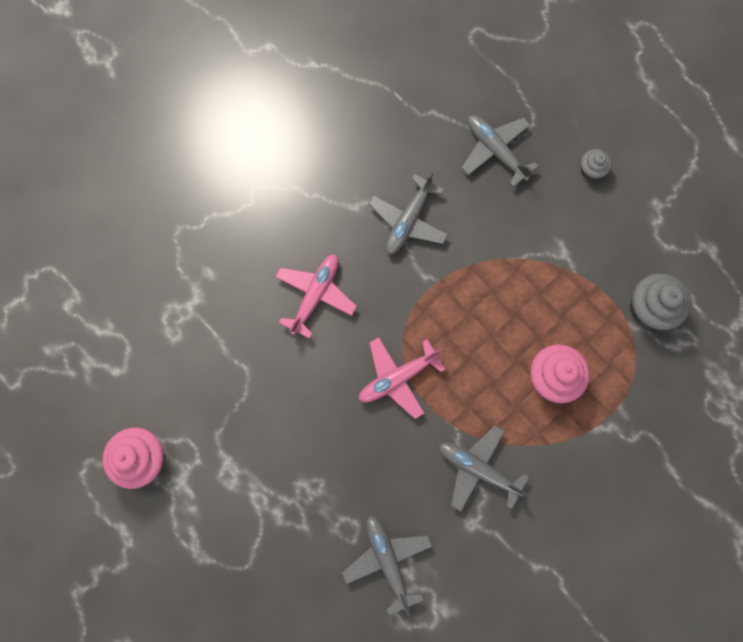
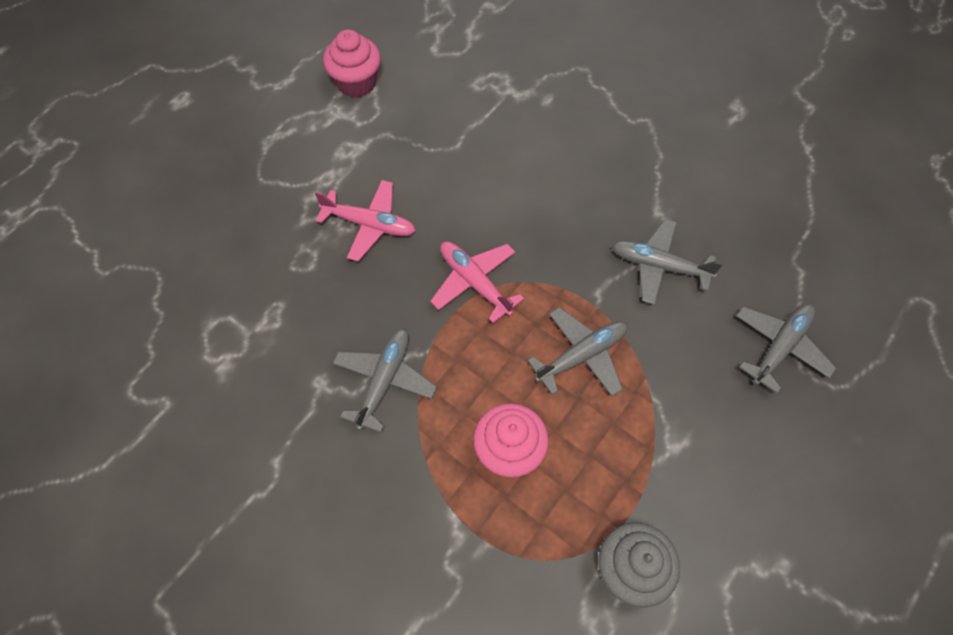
camera: 80 degrees right, 15 degrees down
pink plane [275,254,357,339] -> pink plane moved to [315,180,416,262]
grey plane [342,515,432,616] -> grey plane moved to [527,307,627,396]
grey cupcake [581,149,612,180] -> none

